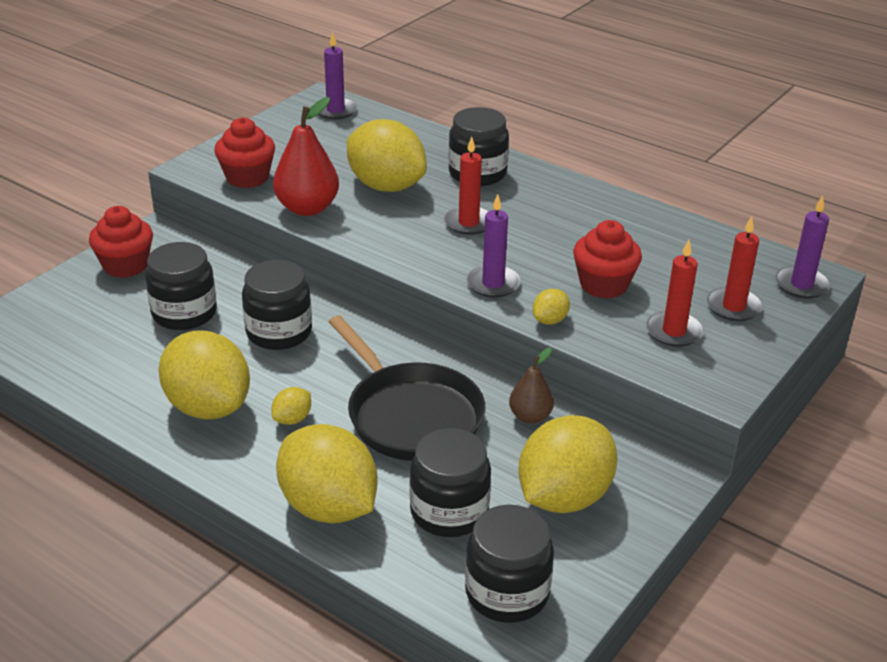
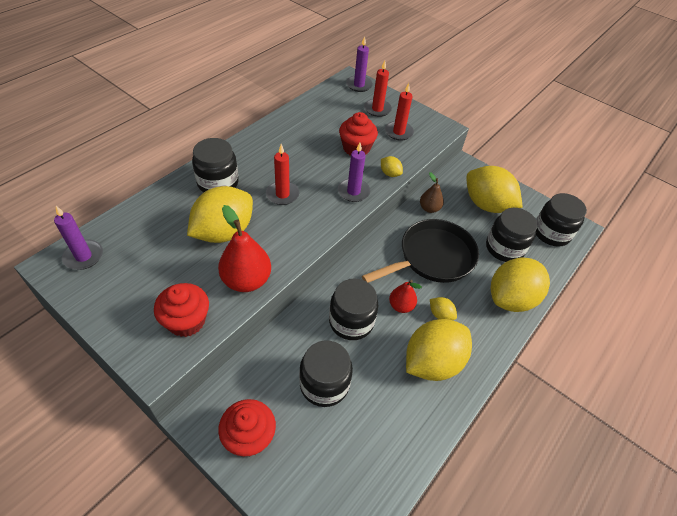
camera: 90 degrees left, 15 degrees up
none -> red pear [389,280,422,313]

